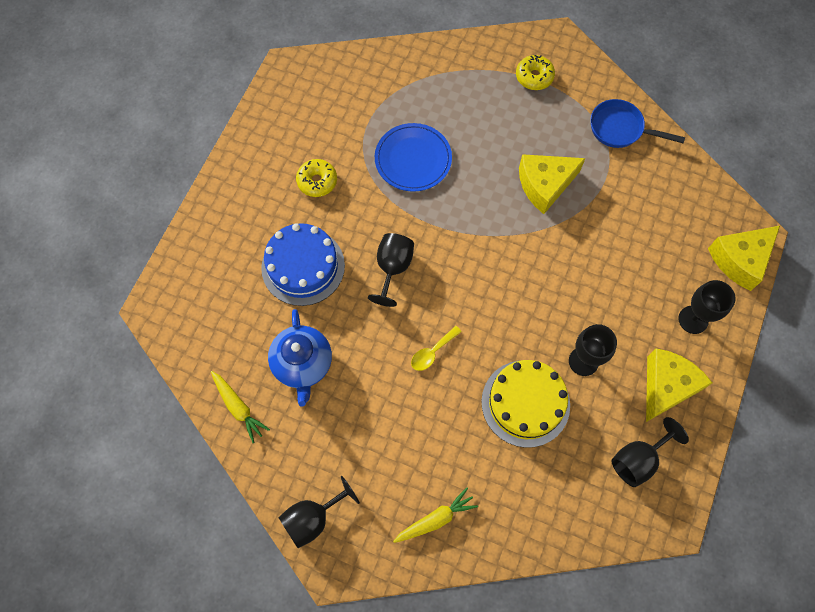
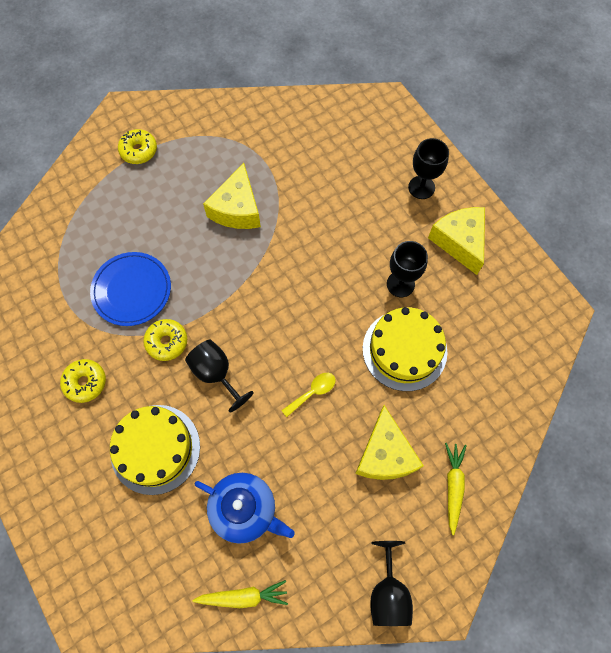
camera: 55 degrees left, 0 degrees up
blue cake [261,223,345,306] -> yellow cake [110,405,200,495]
yellow spoon [411,326,462,371] -> yellow spoon turned 120 degrees counterclockwise [281,373,336,417]
blue pan [590,99,685,148] -> none
black goblet [611,417,689,487] -> none
yellow cheese [708,226,780,291] -> yellow cheese moved to [355,405,424,480]
none -> yellow donut [143,319,187,361]

